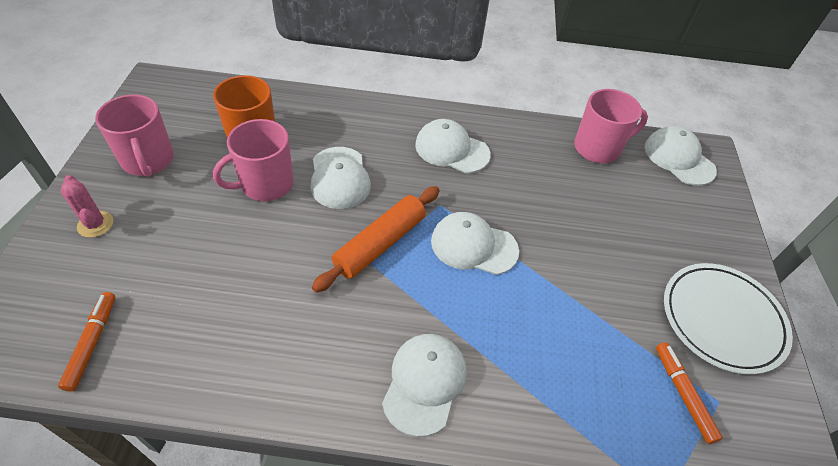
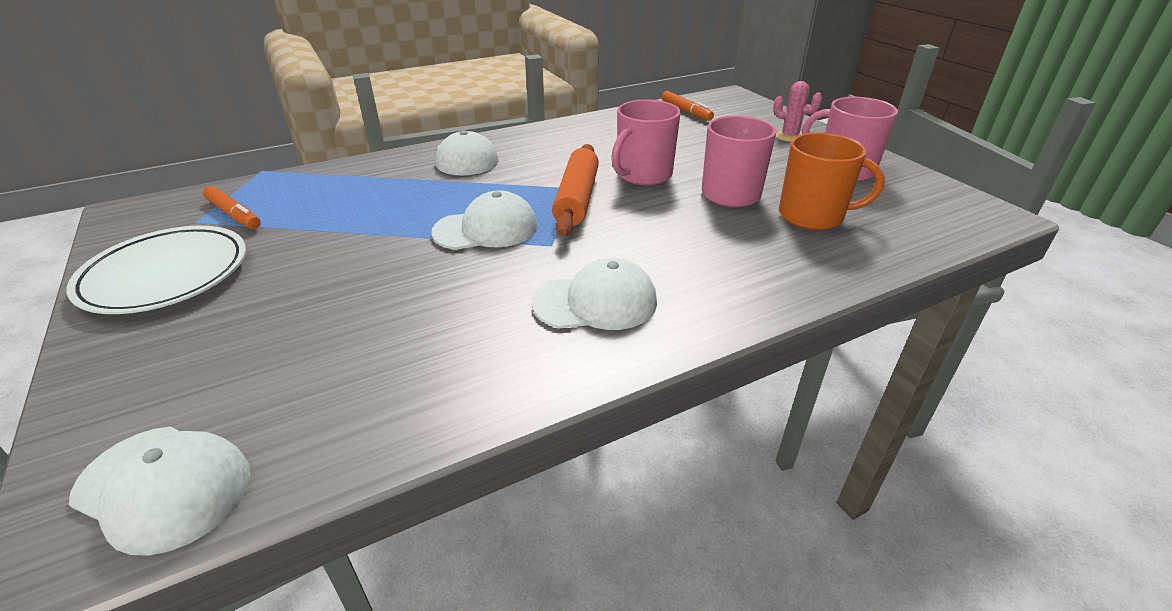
camera: 150 degrees right, 15 degrees down
white cap [311,147,371,209] -> none
pink mug [574,89,648,163] -> pink mug moved to [611,99,681,185]

